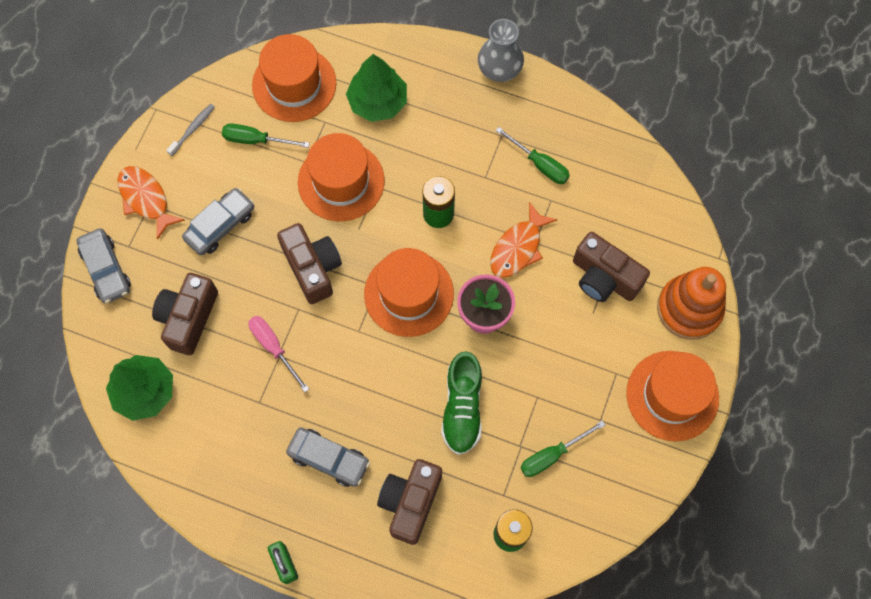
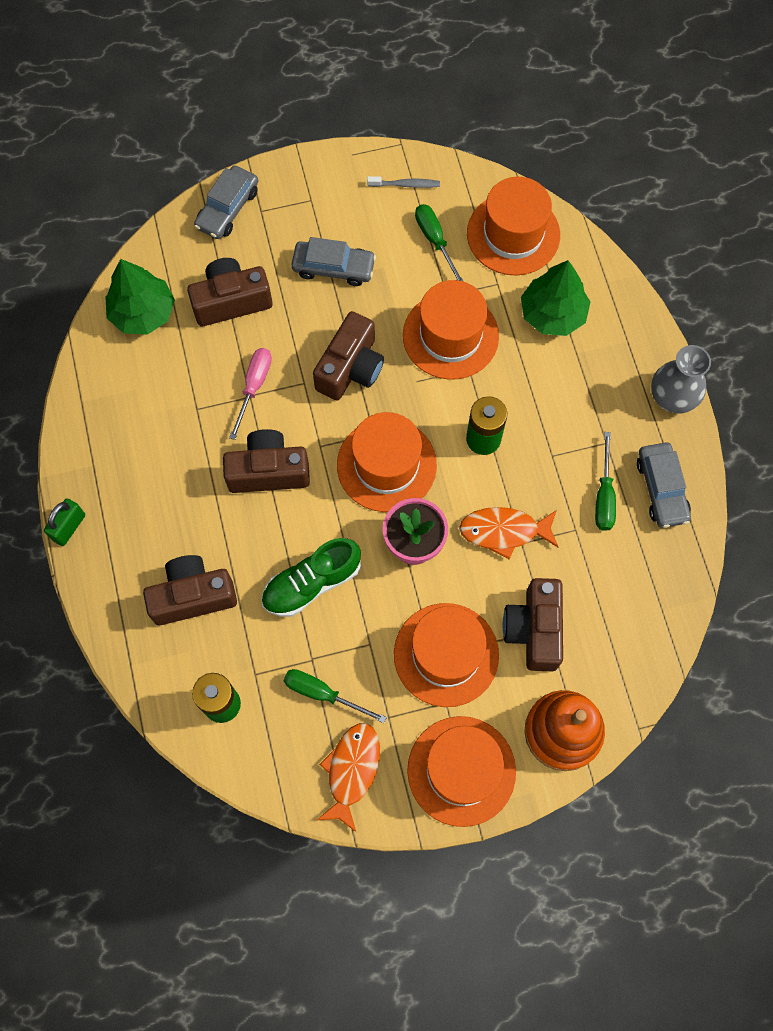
camera: 55 degrees right, 0 degrees up
orange fish [118,166,185,240] -> orange fish moved to [317,723,380,833]
grey car [286,428,370,487] -> grey car moved to [637,442,691,528]
none -> brown camera [223,429,310,493]
none -> orange hat [394,603,499,707]

